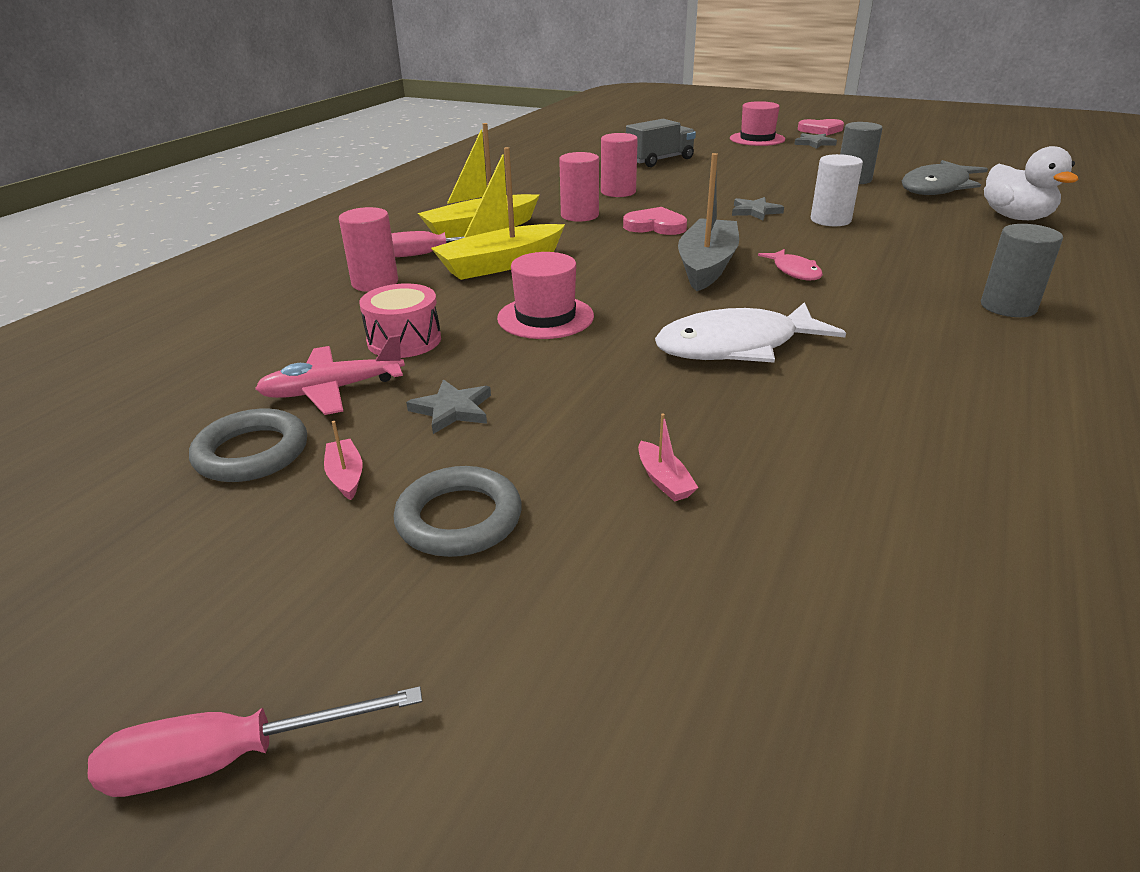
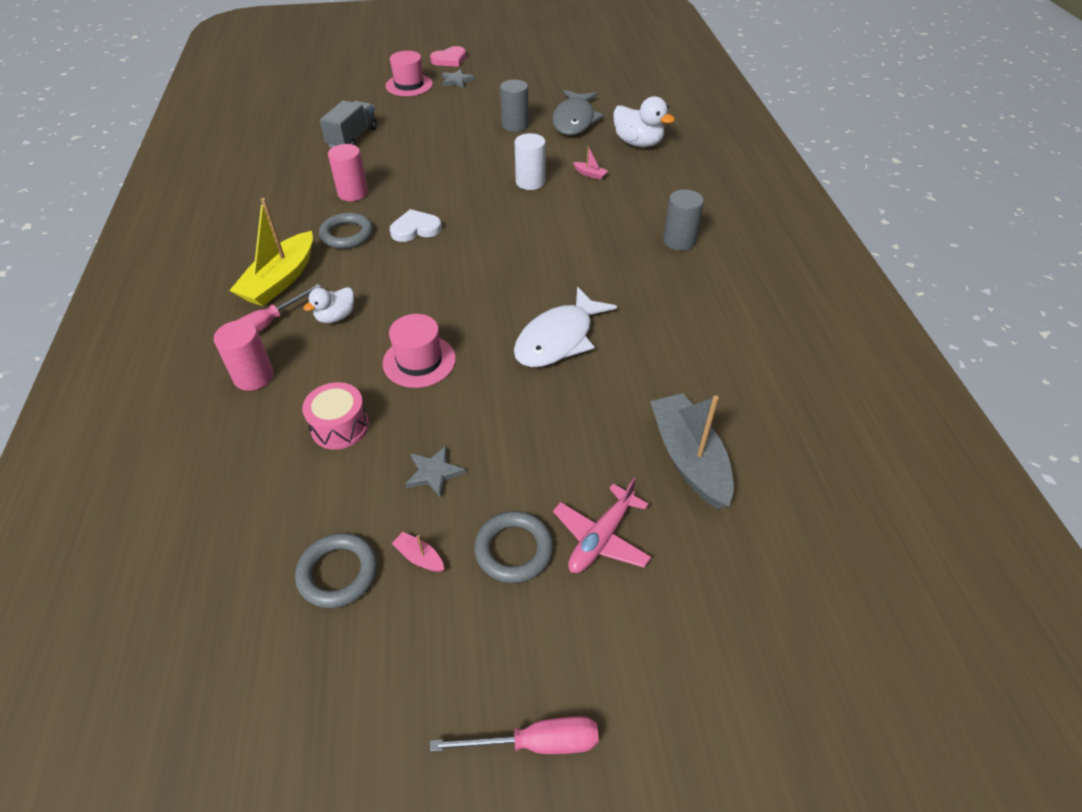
camera: 35 degrees left, 15 degrees up
pink screwdriver [88,686,422,797] -> pink screwdriver turned 135 degrees counterclockwise [430,716,599,754]
pink plane [255,335,405,415] -> pink plane moved to [553,478,651,573]
yellow boat [431,147,565,280] -> white duck [303,287,354,323]
pink cylinder [559,152,599,222] -> grey ring [319,213,373,249]
pink heart [623,207,687,235] -> white heart [390,209,442,242]
pink boat [638,414,699,502] -> pink boat moved to [573,146,608,180]
grey boat [678,153,739,291] -> grey boat moved to [650,393,734,509]
grey star [732,197,784,220] -> none
pink fish [758,249,823,280] -> none

